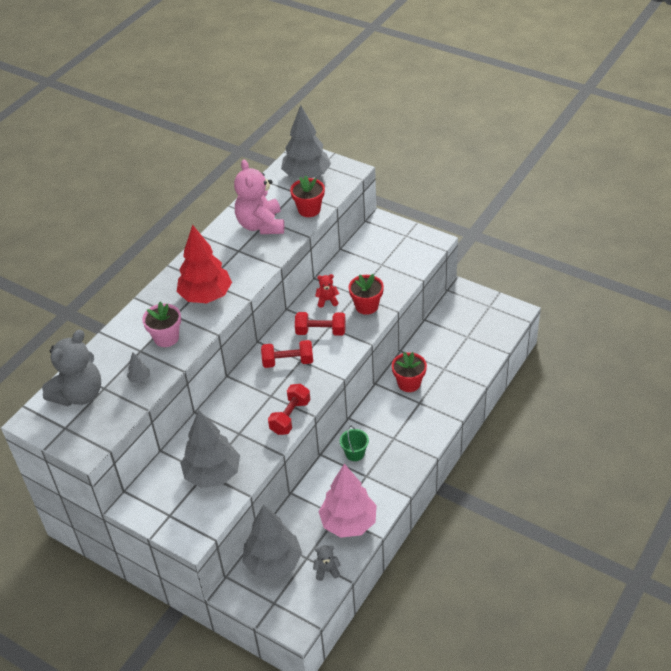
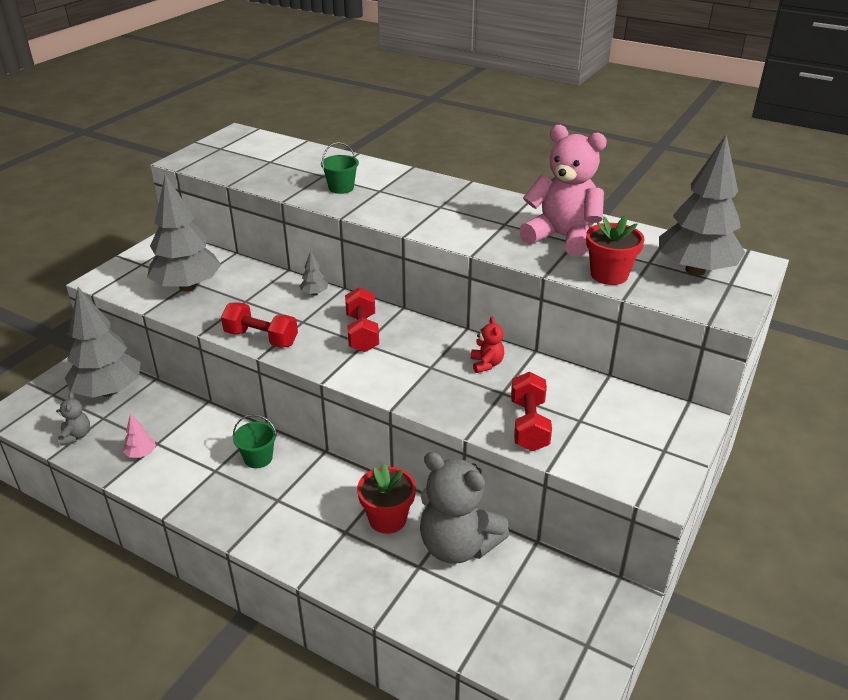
camera: 85 degrees right, 10 degrees down
grey teddy bear [42,330,101,406] -> grey teddy bear moved to [420,452,509,564]
grey tree [127,352,150,383] -> grey tree moved to [300,251,328,295]
pink flower pot [142,302,181,347] -> green bucket [321,142,359,194]
red tree [177,225,232,303] -> none
pink teddy bear [234,159,284,234] -> pink teddy bear turned 45 degrees clockwise [519,125,607,257]
red dumbbell [295,312,346,336] -> red dumbbell moved to [511,372,552,451]
pink tree [318,464,377,538] -> pink tree [123,414,156,458], size x0.40
red flower pot [349,274,384,315] -> none

